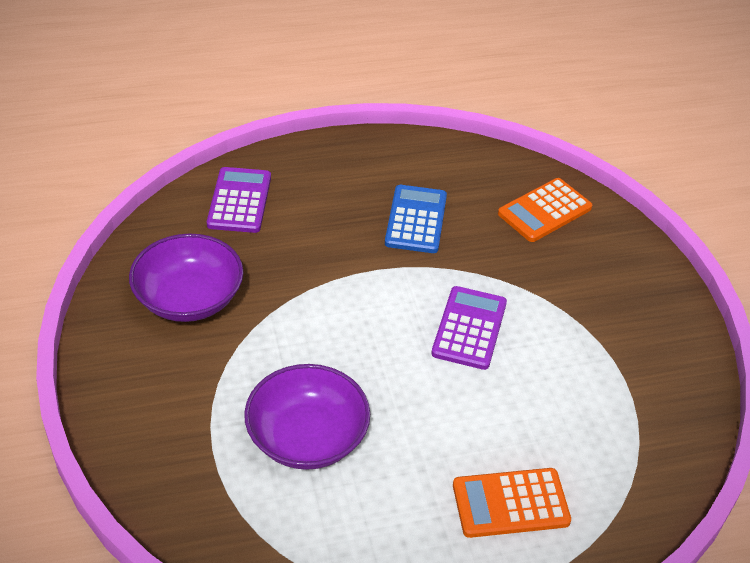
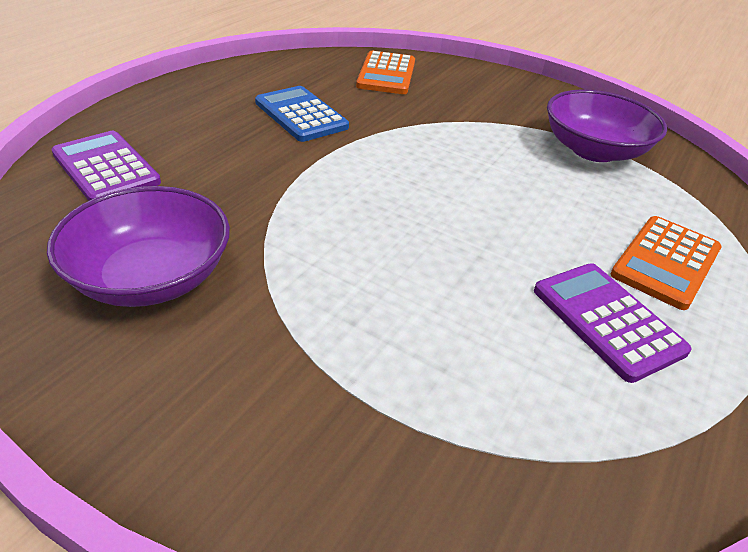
camera: 45 degrees left, 5 degrees down
purple bowl [244,364,370,470] -> purple bowl moved to [547,90,667,162]
purple calculator [431,286,507,370] -> purple calculator moved to [534,263,692,383]

